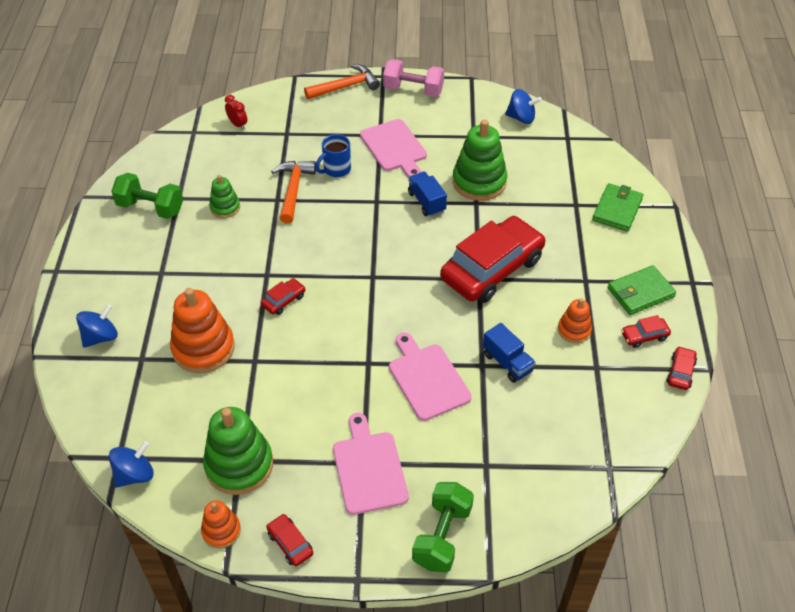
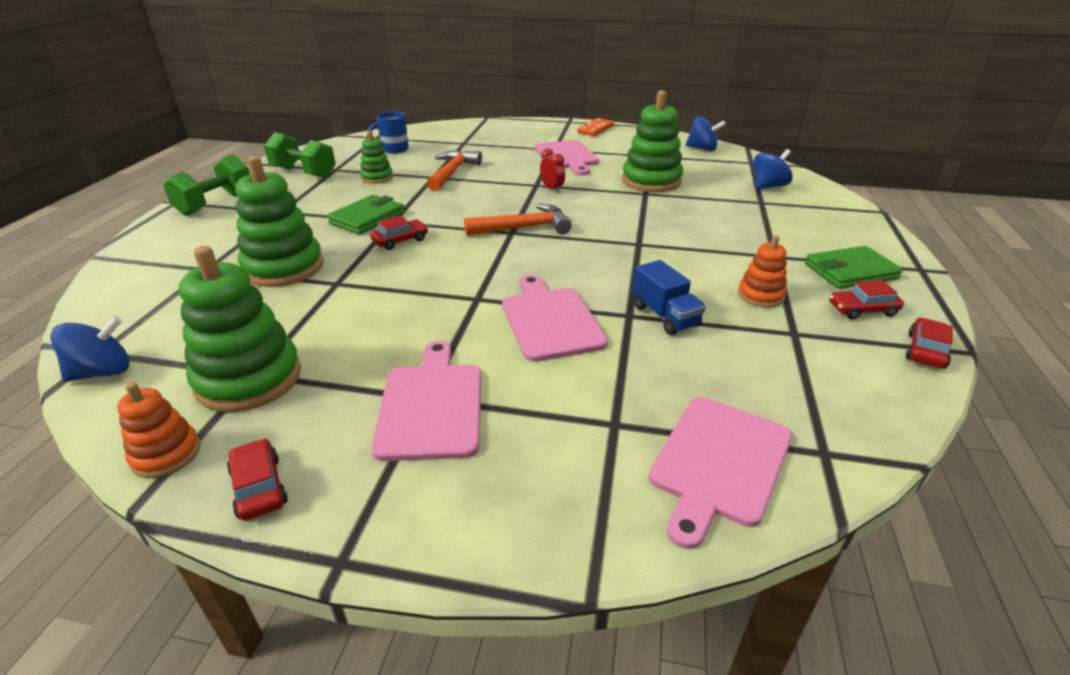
camera: 10 degrees right, 15 degrees down
blue spinning top [76,304,118,348] -> blue spinning top moved to [754,149,793,190]
orange stacking toy [170,288,235,373] -> green stacking toy [235,156,324,287]
red clock [225,94,247,130] -> red clock moved to [540,148,565,193]
orange hammer [304,64,380,99] -> orange hammer moved to [464,204,572,236]
blue mug [315,134,351,177] -> blue mug moved to [367,112,409,154]
pink dumbbell [383,59,444,97] -> orange domino [577,118,614,136]
blue truck [408,172,447,216] -> none
green dumbbell [412,482,474,572] -> green dumbbell moved to [163,155,250,216]
red car [440,216,546,303] -> none
green wallet [592,183,643,232] -> green wallet moved to [327,195,405,235]
none -> pink cutting board [649,397,792,549]

